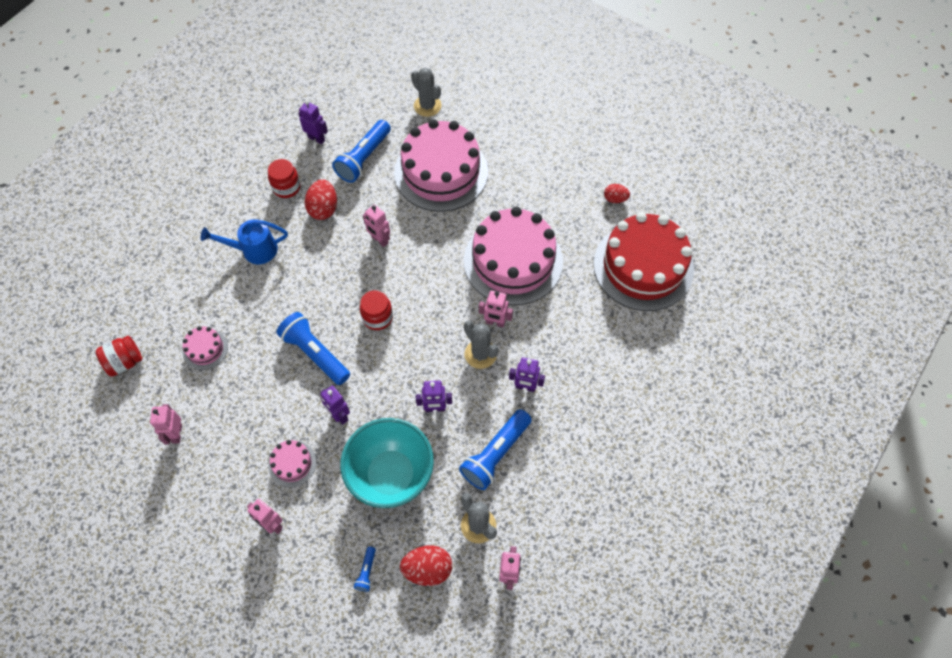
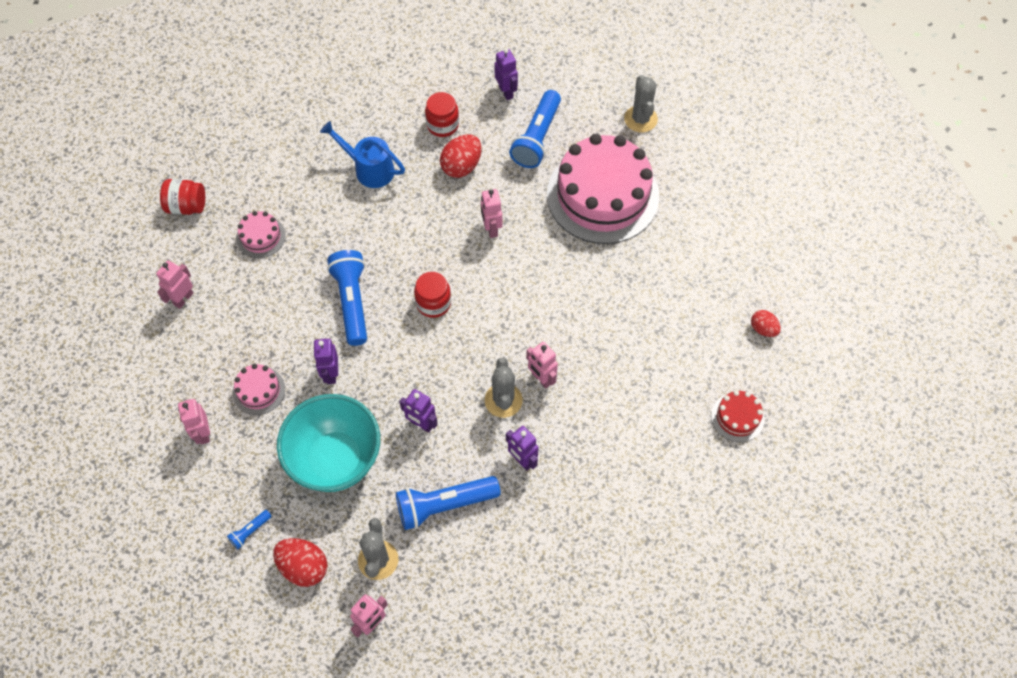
camera: 35 degrees right, 0 degrees up
blue flashlight [332,120,391,183] -> blue flashlight turned 45 degrees counterclockwise [509,90,561,168]
pink cake [464,206,563,305] -> none
red cake [593,212,694,311] -> red cake [711,390,765,442], size x0.43

